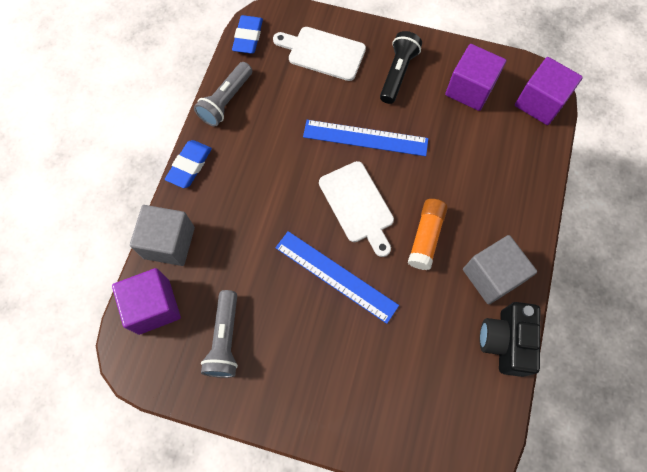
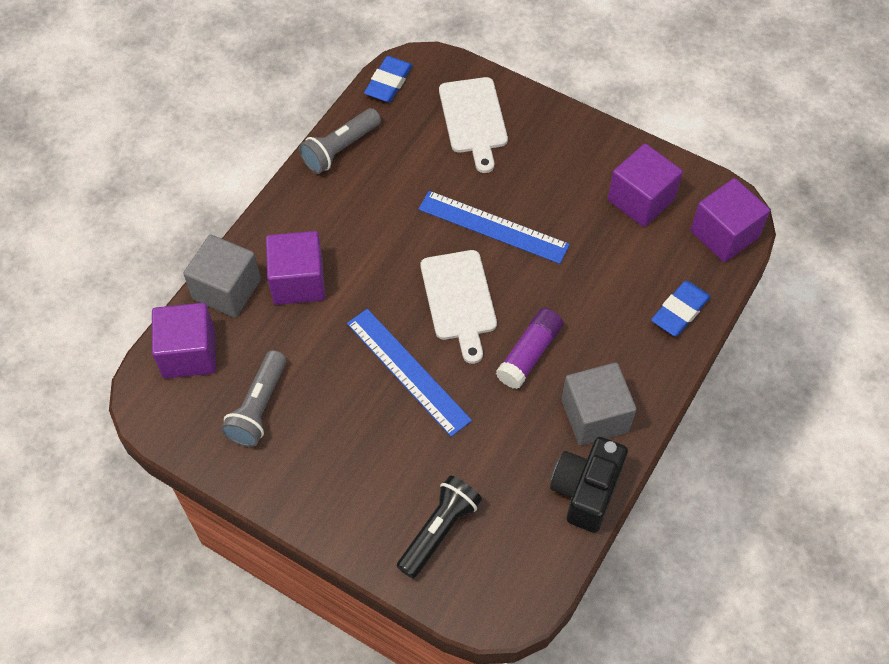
camera: 15 degrees right, 10 degrees down
blue eraser [165,140,212,188] -> blue eraser moved to [651,281,711,336]
white cutting board [273,27,366,81] -> white cutting board turned 135 degrees counterclockwise [439,77,508,173]
black flashlight [380,31,422,104] -> black flashlight moved to [397,476,482,579]
orange glue stick [408,199,448,270] -> purple glue stick [496,308,563,389]
none -> purple cube [266,231,325,305]

